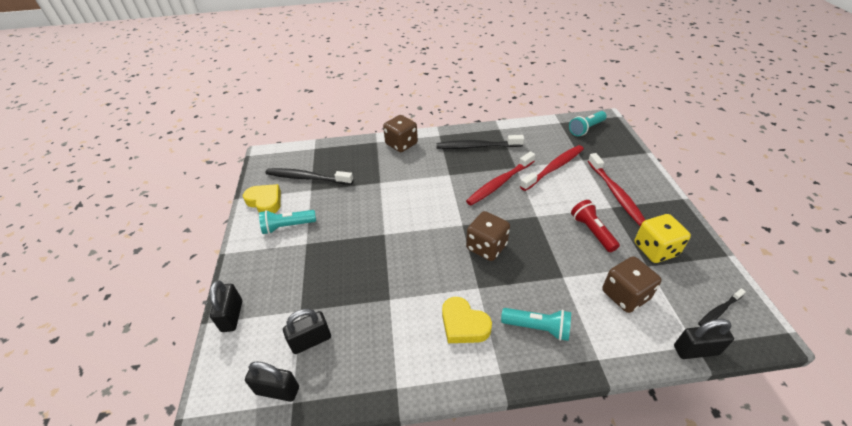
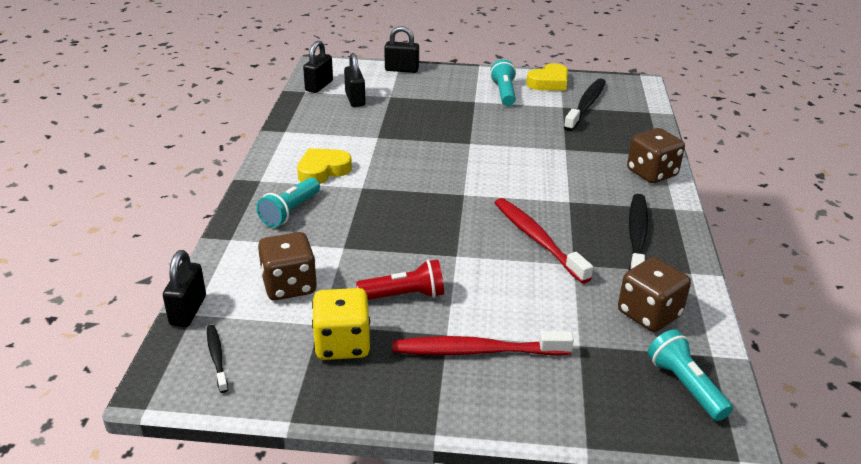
camera: 100 degrees right, 10 degrees down
brown dice [466,211,510,261] -> brown dice moved to [618,257,691,332]
red toothbrush [520,145,584,191] -> none

